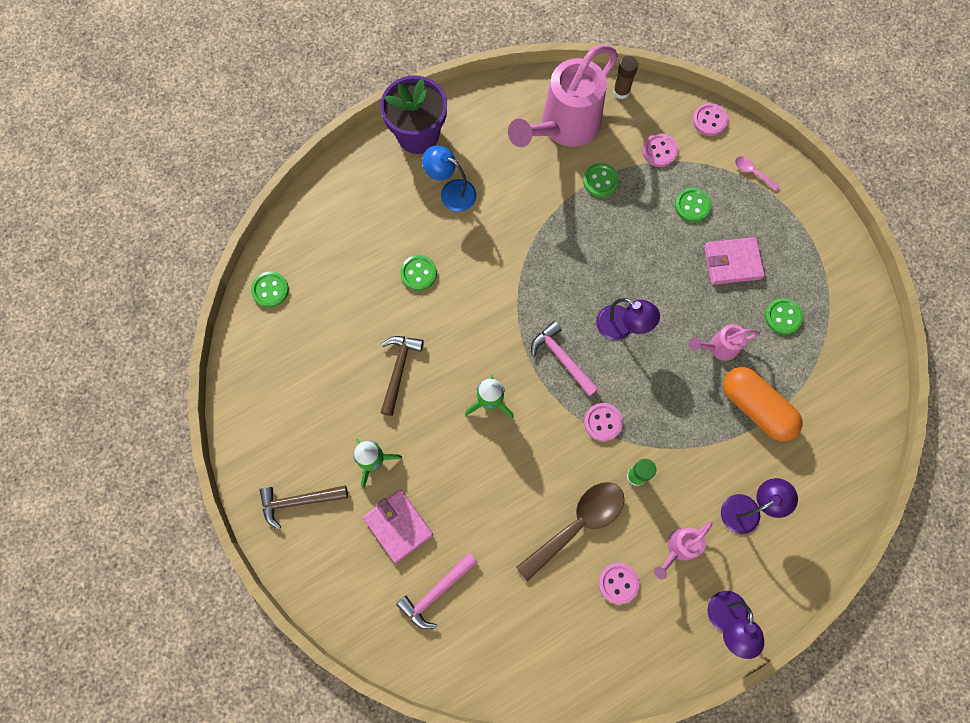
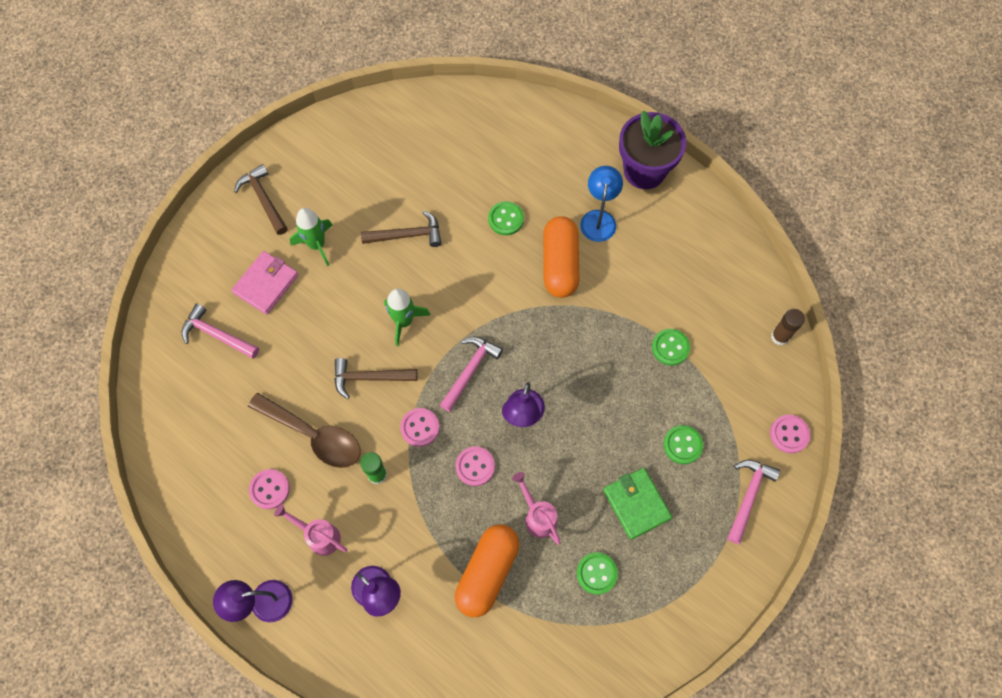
camera: 70 degrees right, 5 degrees down
green button [251,272,289,308] -> none
pink watering can [508,45,618,147] -> none
pink button [642,133,678,167] -> pink button moved to [456,446,495,486]
pink wallet [704,237,765,285] -> green wallet [603,468,672,540]
pink spoon [735,157,780,191] -> pink hammer [727,460,780,544]
none -> brown hammer [334,358,418,399]
none -> orange capsule [543,216,579,298]

